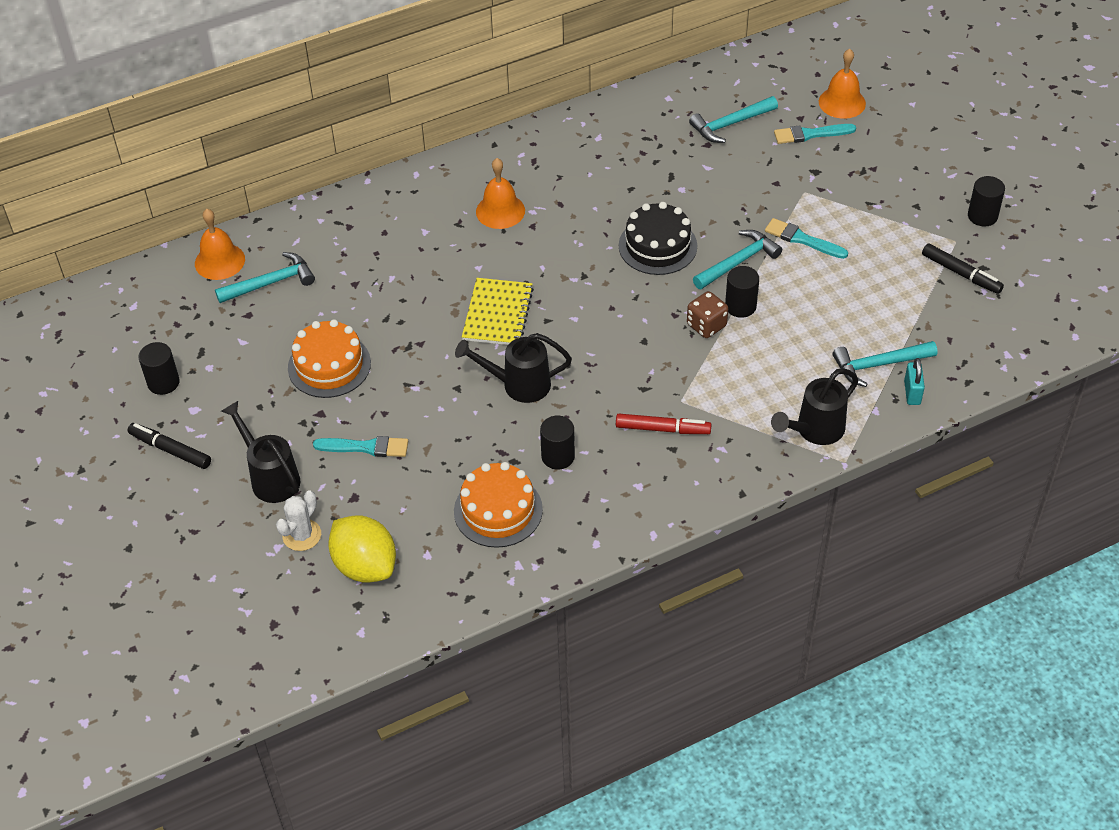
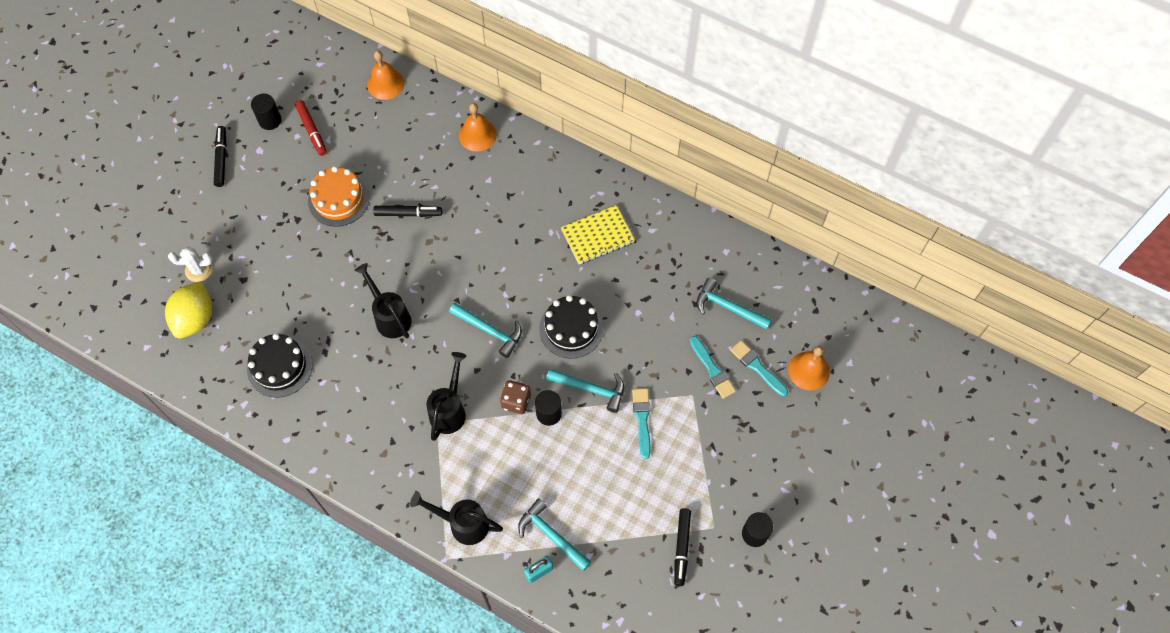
camera: 55 degrees right, 15 degrees up
turquoise hammer [215,252,315,303] -> turquoise hammer moved to [449,303,522,358]
black watering can [221,401,301,503] -> black watering can moved to [427,352,466,441]
turquoise brush [313,436,408,457] -> turquoise brush moved to [690,336,736,399]
orange cake [454,462,543,548] -> black cake [247,333,313,398]
yellow notebook [462,278,534,345] -> yellow notebook moved to [561,205,635,264]
orange bell [476,158,525,229] -> orange bell moved to [459,103,497,152]
black cylinder [540,416,575,470] -> none
red marker [616,414,712,434] -> red marker moved to [295,100,327,156]
none -> black marker [373,205,442,217]

